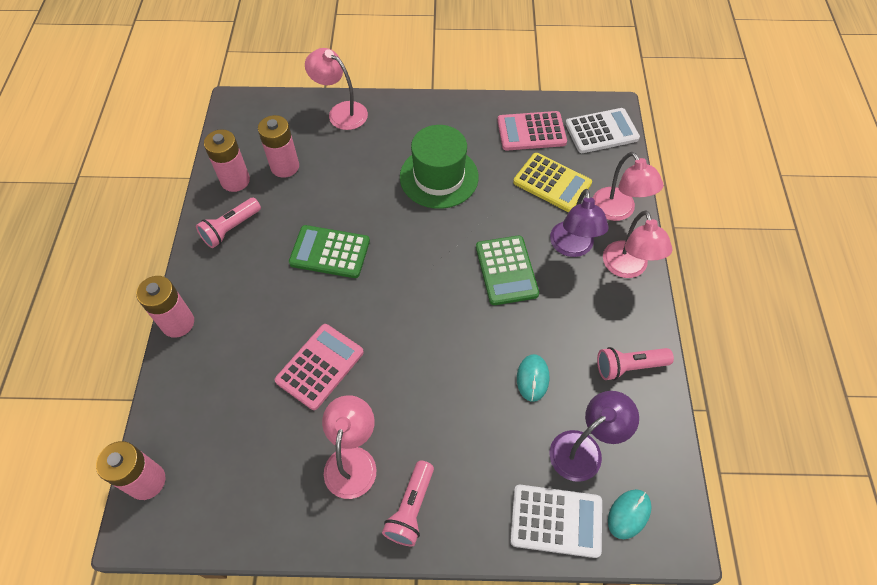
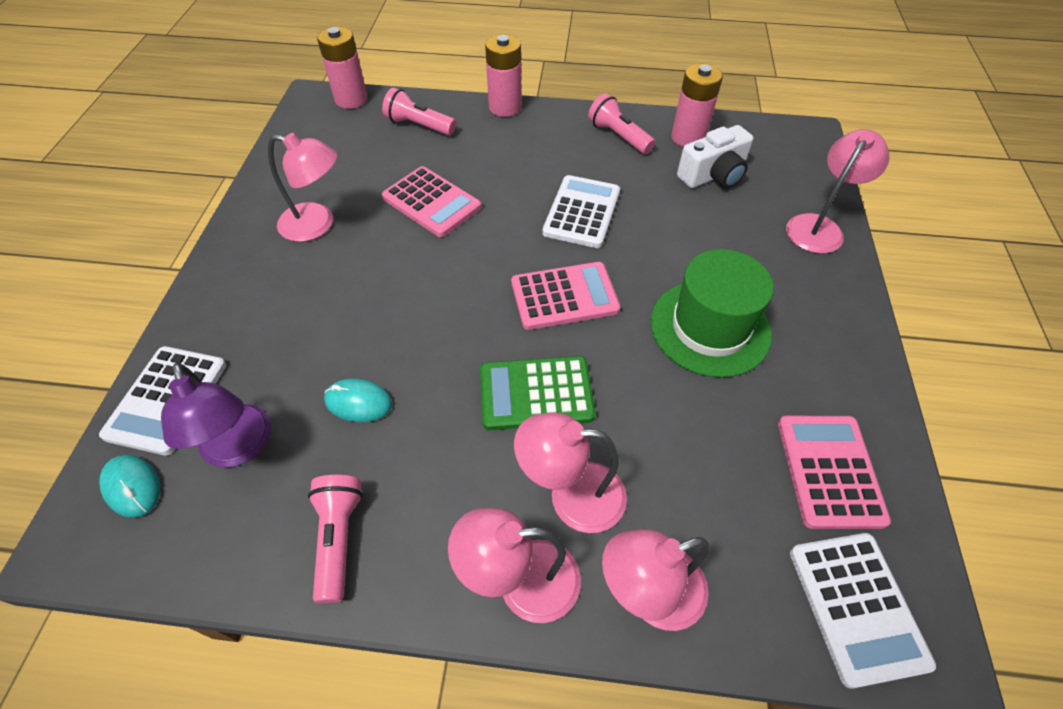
camera: 95 degrees right, 5 degrees down
pink battery [258,115,299,178] -> white camera [677,125,753,188]
green calculator [289,225,370,278] -> white calculator [542,175,620,248]
pink flashlight [382,460,434,547] -> pink flashlight moved to [382,88,456,135]
yellow calculator [513,153,592,212] -> none
purple lamp [550,189,609,257] -> pink lamp [514,413,627,533]
none -> pink calculator [511,262,620,330]

